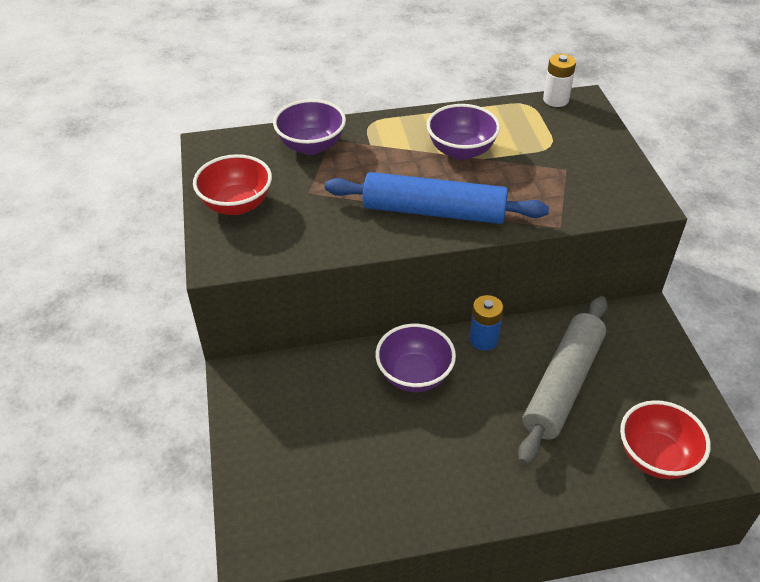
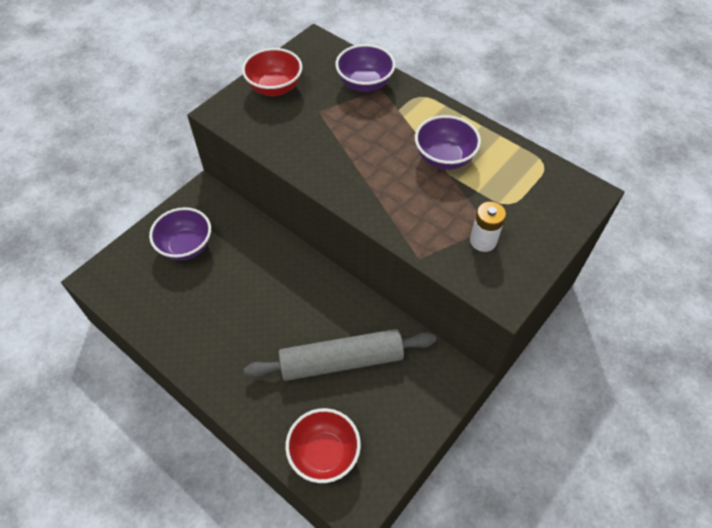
camera: 50 degrees right, 10 degrees up
blue rolling pin [325,172,549,224] -> none
purple bowl [375,324,456,392] -> purple bowl moved to [149,207,211,261]
blue battery [469,295,503,351] -> none
white battery [543,54,576,107] -> white battery moved to [470,202,506,252]

